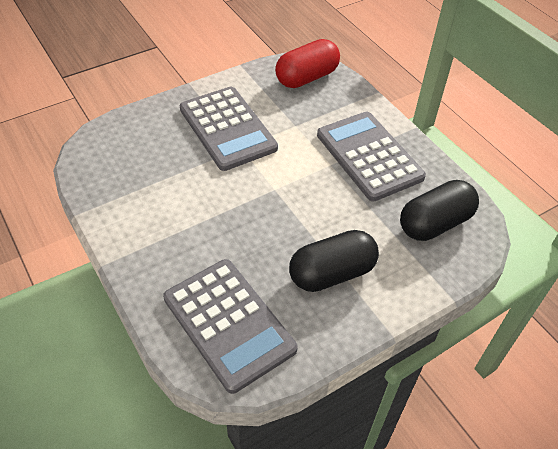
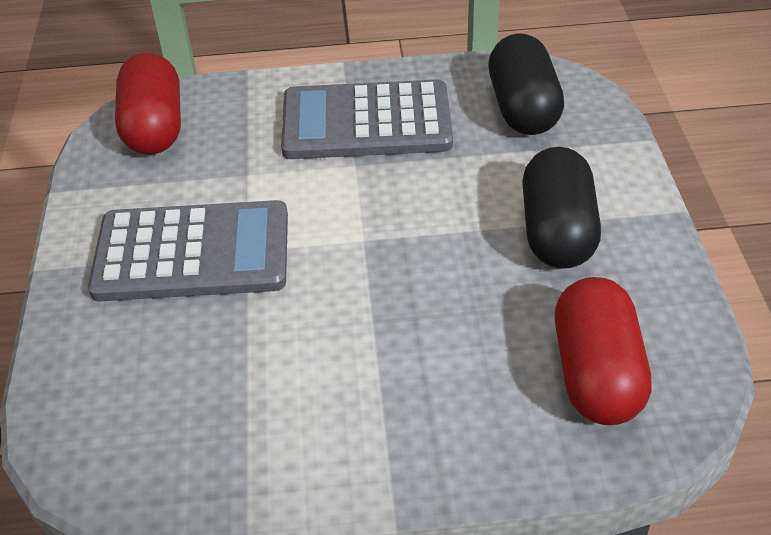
camera: 60 degrees left, 5 degrees down
grey calculator [163,259,298,394] -> red capsule [555,277,652,425]

